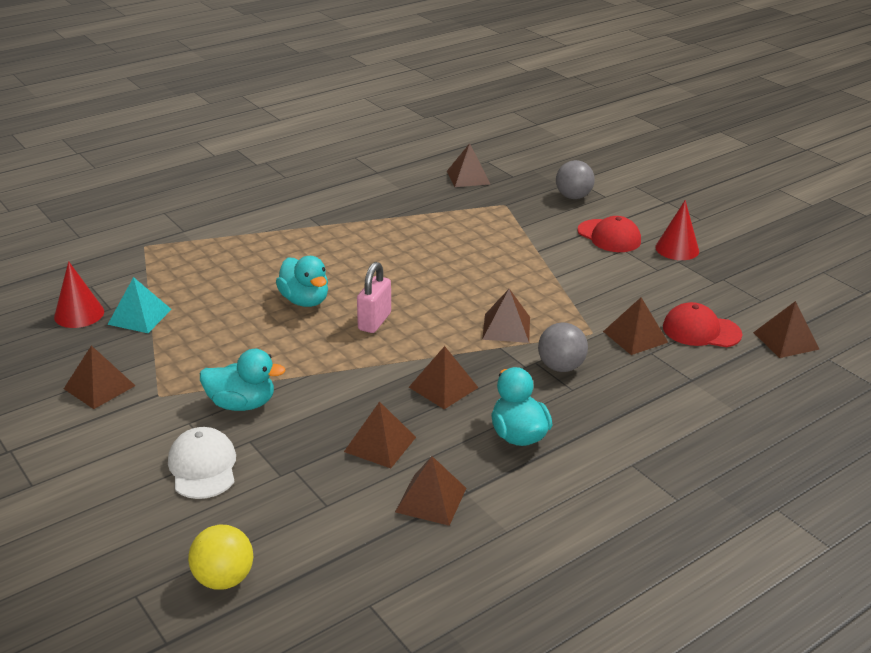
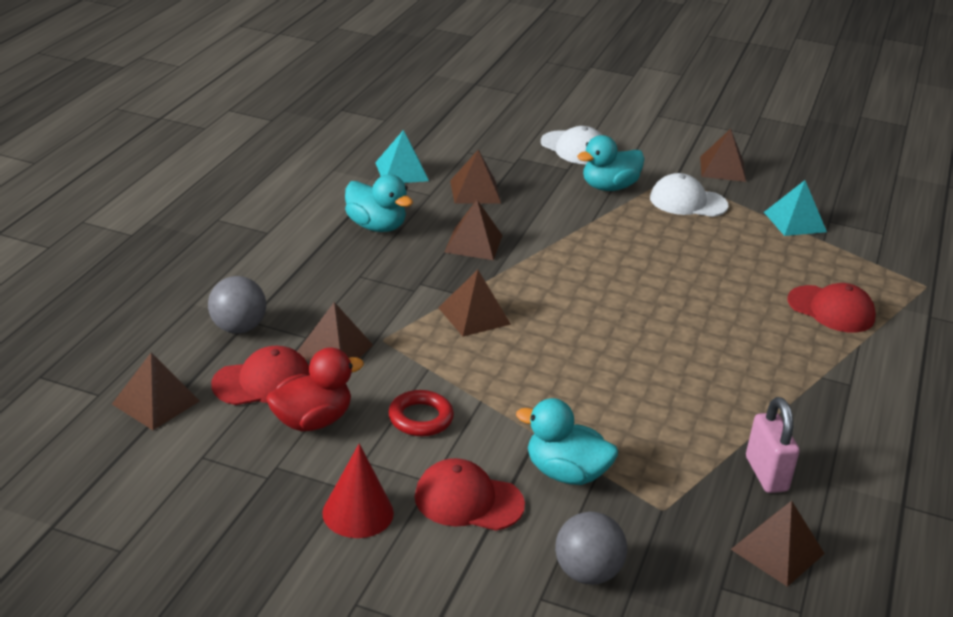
camera: 145 degrees right, 0 degrees up
red cone [54,261,104,328] -> none
yellow ball [188,525,253,590] -> none
turquoise duck [276,256,328,307] -> turquoise duck moved to [516,398,618,485]
pink padlock [357,262,391,333] -> pink padlock moved to [746,397,800,493]
brown pyramid [395,456,466,526] -> turquoise pyramid [375,130,429,183]
grey ball [538,322,588,372] -> grey ball moved to [208,276,266,333]
none -> red duck [266,347,364,431]
none -> red ring [388,390,454,436]
none -> white cap [650,173,728,217]
none -> red cap [788,283,876,333]

